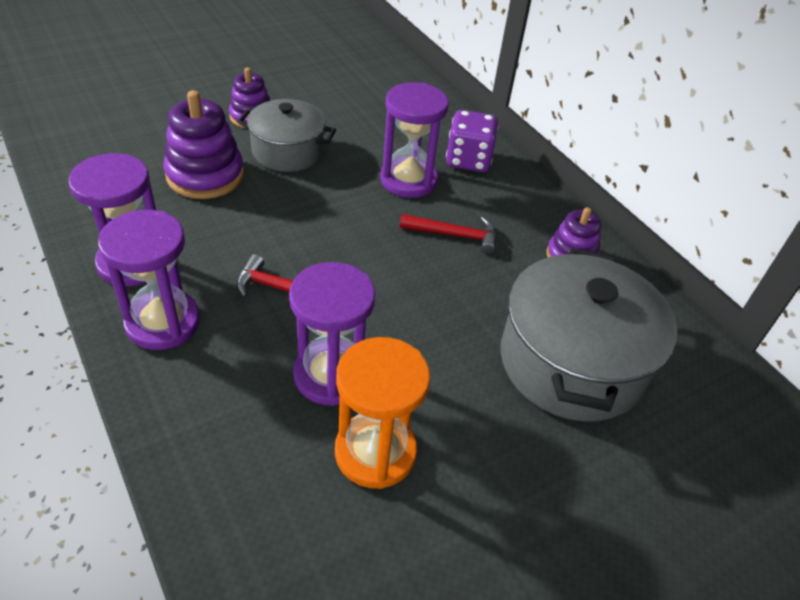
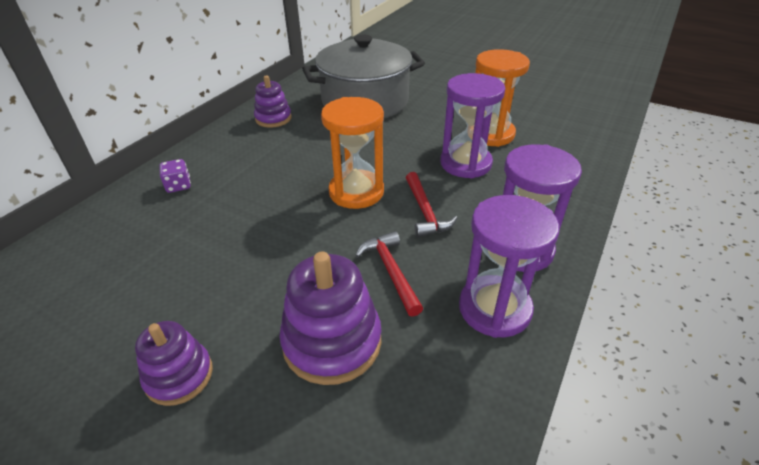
camera: 115 degrees left, 5 degrees down
grey pot [237,99,336,172] -> none
purple hourglass [380,82,449,198] -> none
red hammer [400,214,497,254] -> red hammer moved to [355,231,423,317]
purple dice [446,110,499,172] -> purple dice [159,159,191,193], size x0.56
none -> orange hourglass [321,97,384,209]

